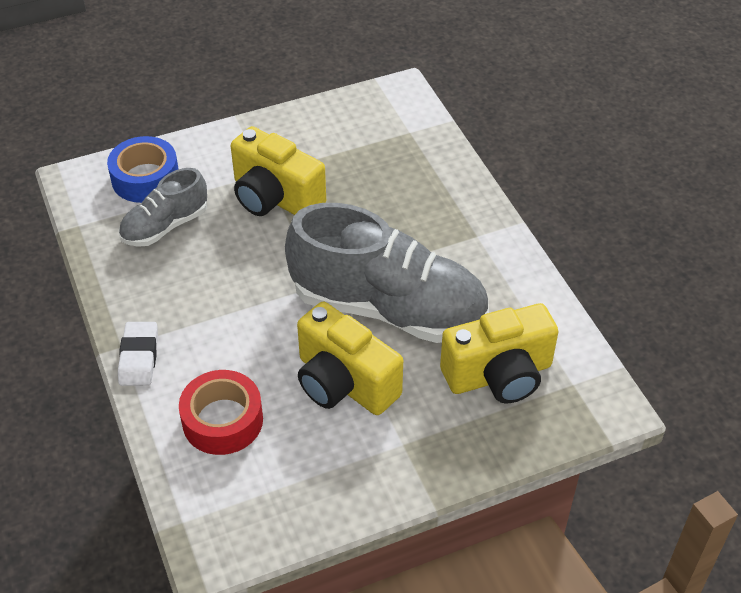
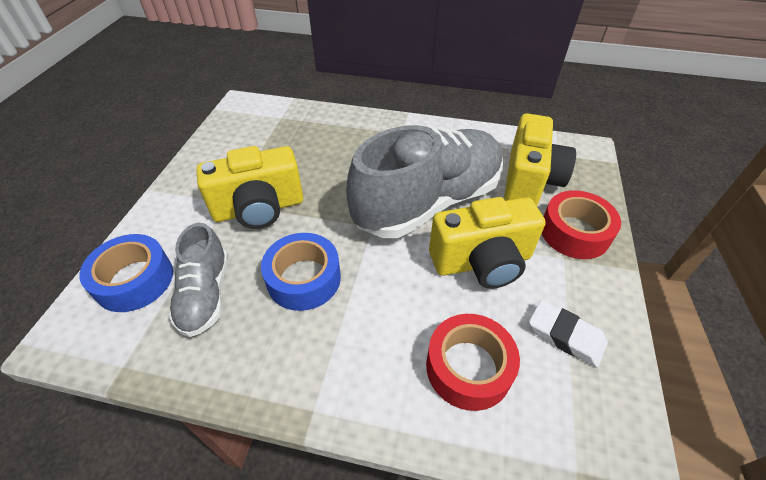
camera: 55 degrees left, 0 degrees up
white eraser [118,322,158,386] -> white eraser moved to [529,300,608,367]
none -> blue tape [261,233,341,311]
none -> red tape [542,190,621,259]

